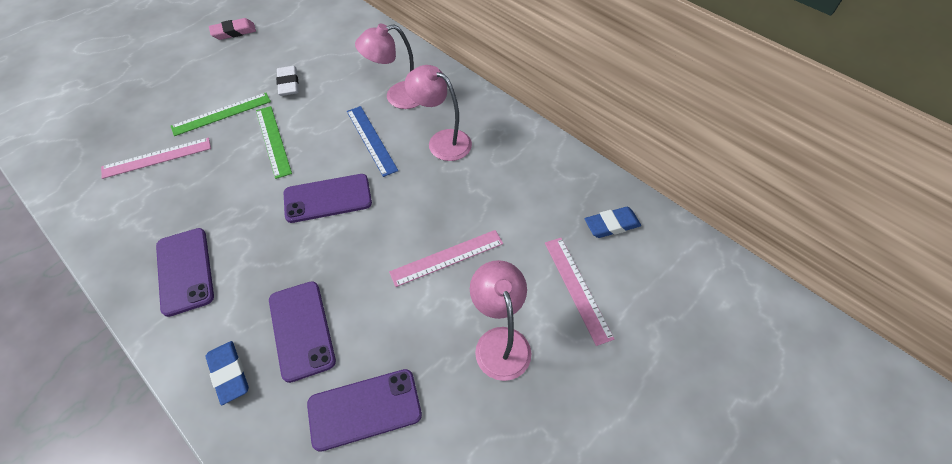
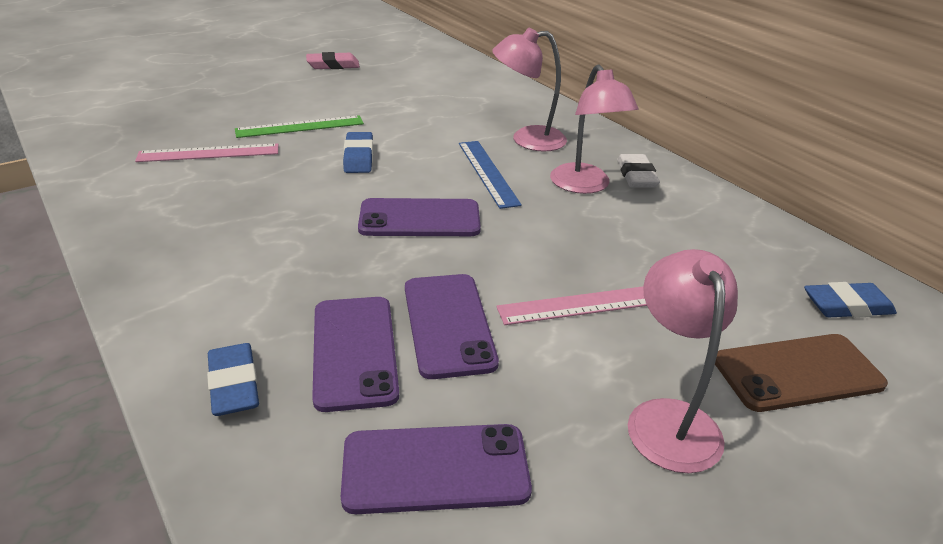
camera: 10 degrees right, 20 degrees down
purple phone [156,228,214,317] -> purple phone moved to [405,274,499,379]
green ruler [256,106,292,179] -> blue eraser [343,132,373,173]
white eraser [276,66,299,96] -> white eraser moved to [617,154,660,188]
pink lamp [405,65,472,161] -> pink lamp turned 150 degrees counterclockwise [550,64,638,194]
pink ruler [545,238,614,346] -> brown phone [715,334,888,412]

